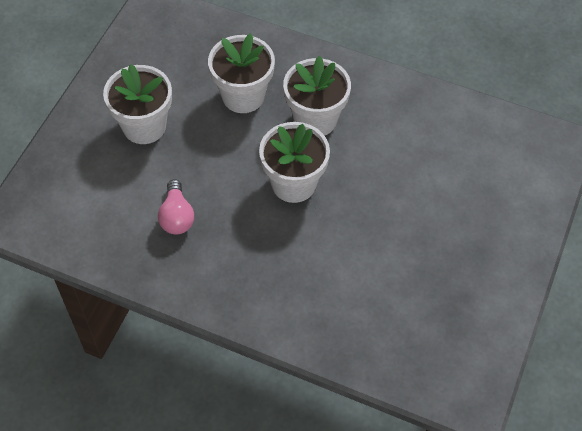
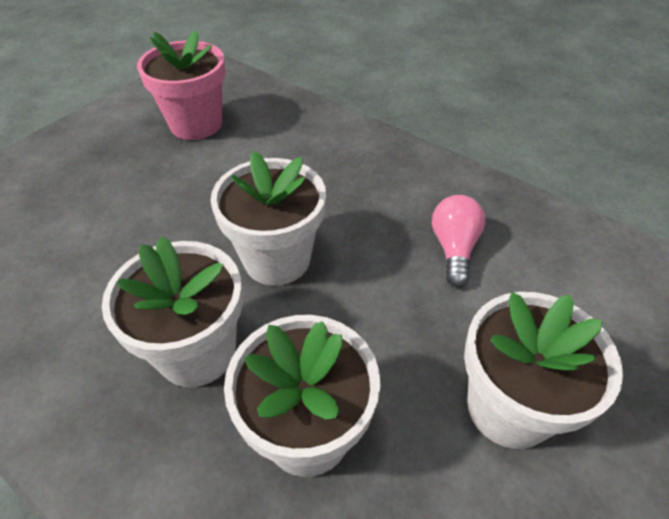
camera: 165 degrees left, 10 degrees down
none -> pink flower pot [137,31,226,140]

